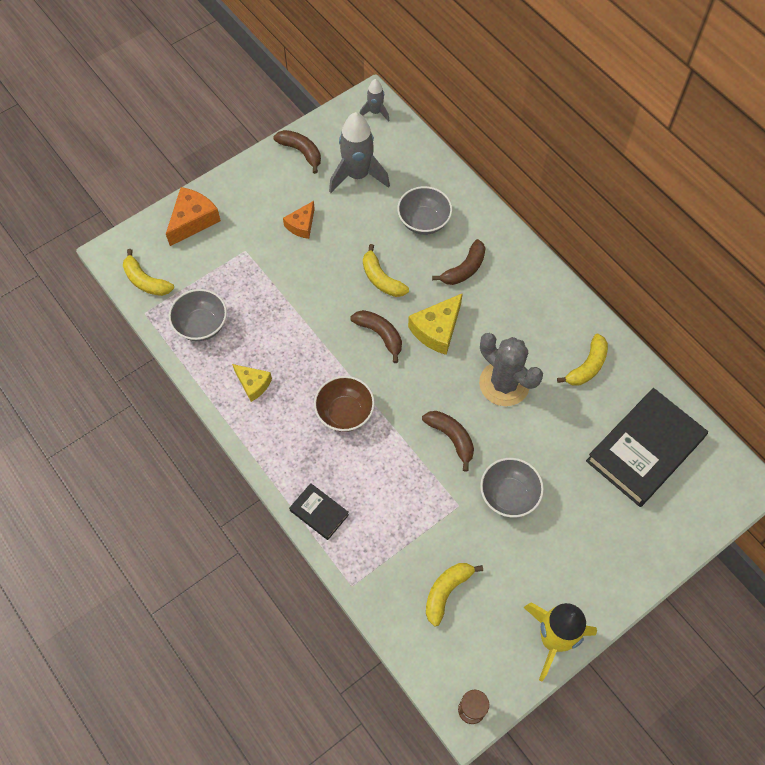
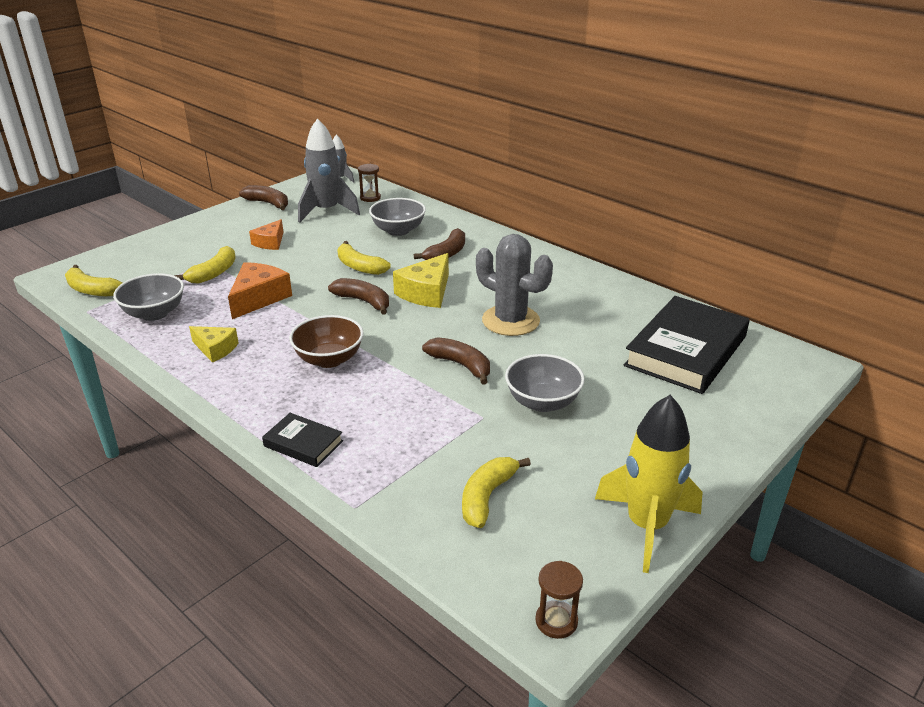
camera: 10 degrees left, 30 degrees down
orange cheese [166,187,221,246] -> orange cheese moved to [228,262,292,319]
yellow banana [557,333,608,386] -> yellow banana moved to [174,246,236,284]
none -> brown hourglass [358,164,381,202]

